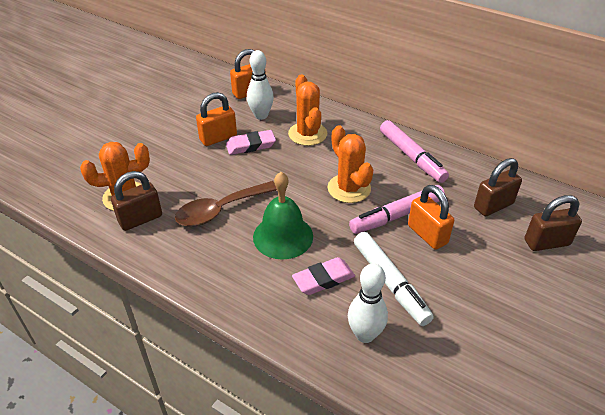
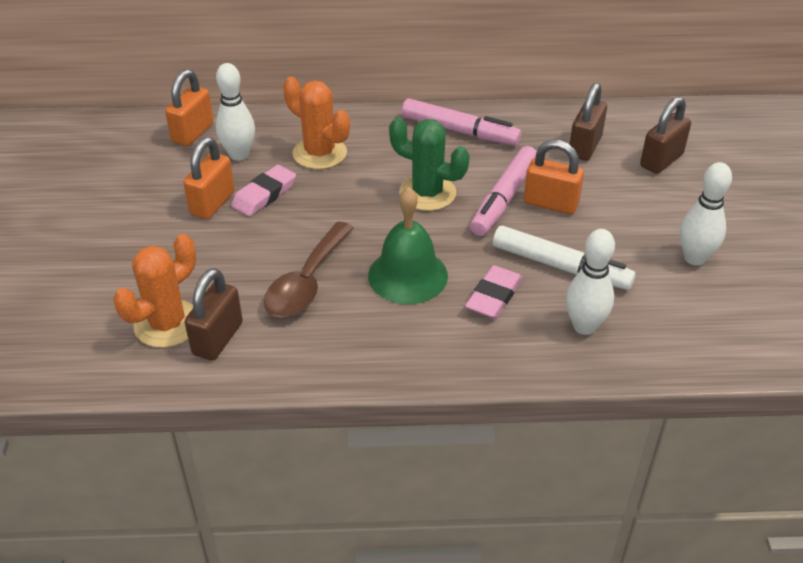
camera: 35 degrees left, 0 degrees up
orange cactus [328,125,373,203] -> green cactus [389,118,470,211]
none -> white bowling pin [680,162,732,266]

